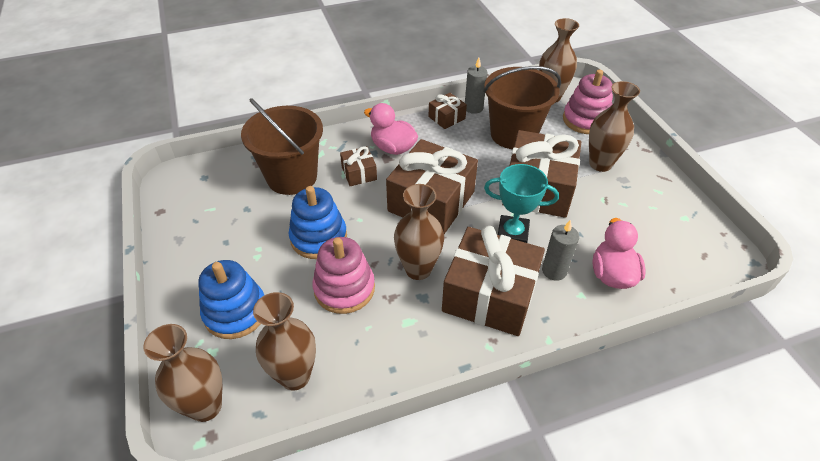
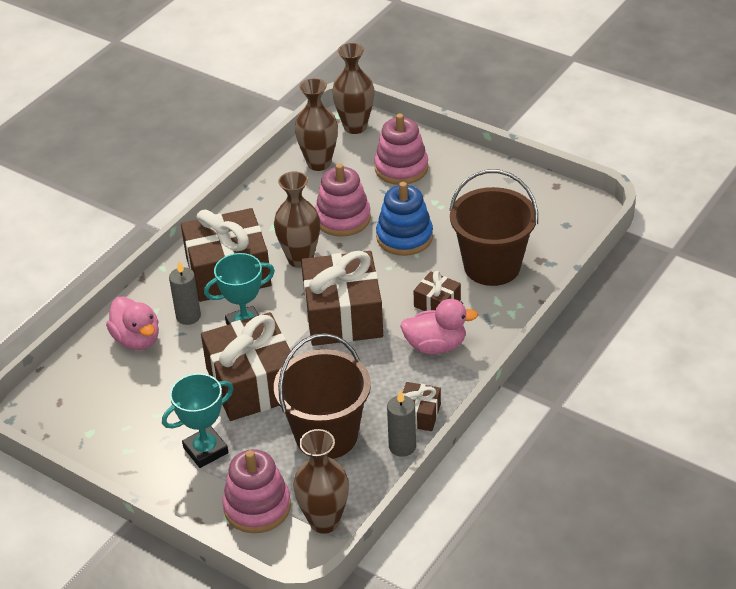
camera: 145 degrees right, 5 degrees down
blue stacking toy [198,260,264,339] -> pink stacking toy [374,114,428,185]
brown vase [589,81,640,172] -> turquoise trophy [162,373,234,468]

